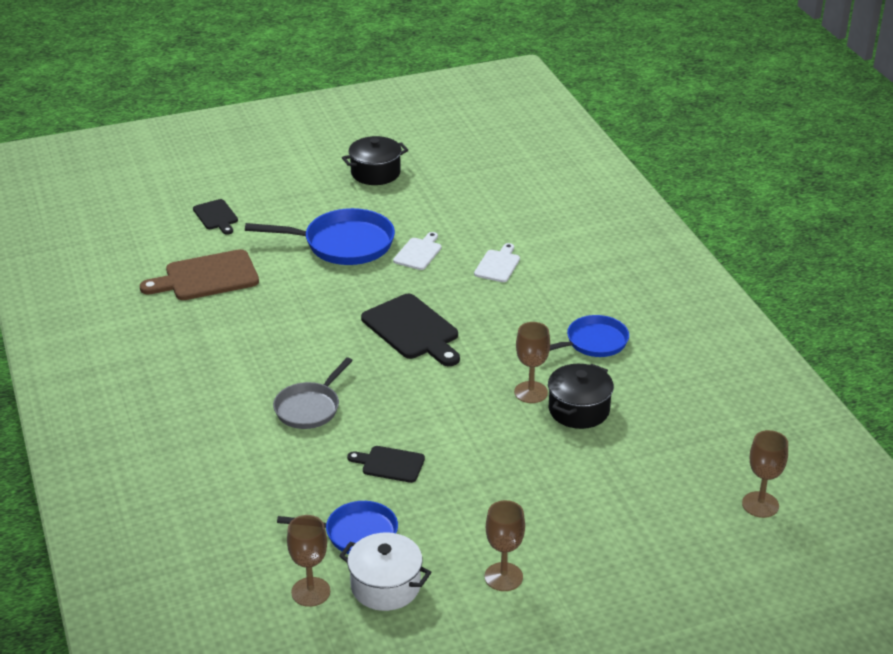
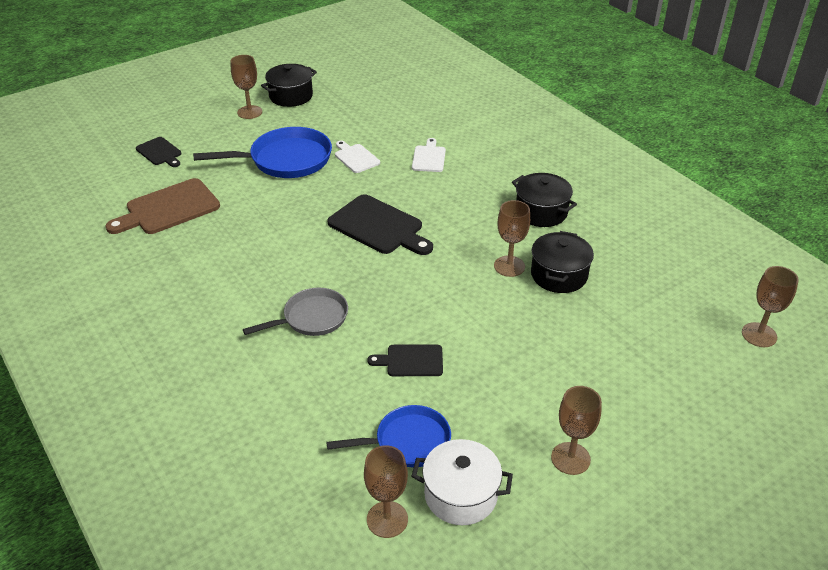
camera: 15 degrees left, 5 degrees up
grey pan [273,357,353,429] -> grey pan turned 135 degrees counterclockwise [243,288,348,336]
white cutting board [393,232,441,270] -> white cutting board turned 45 degrees counterclockwise [335,141,380,173]
blue pan [550,315,629,357] -> black pot [512,173,577,227]
none -> brown goblet [231,55,262,119]

